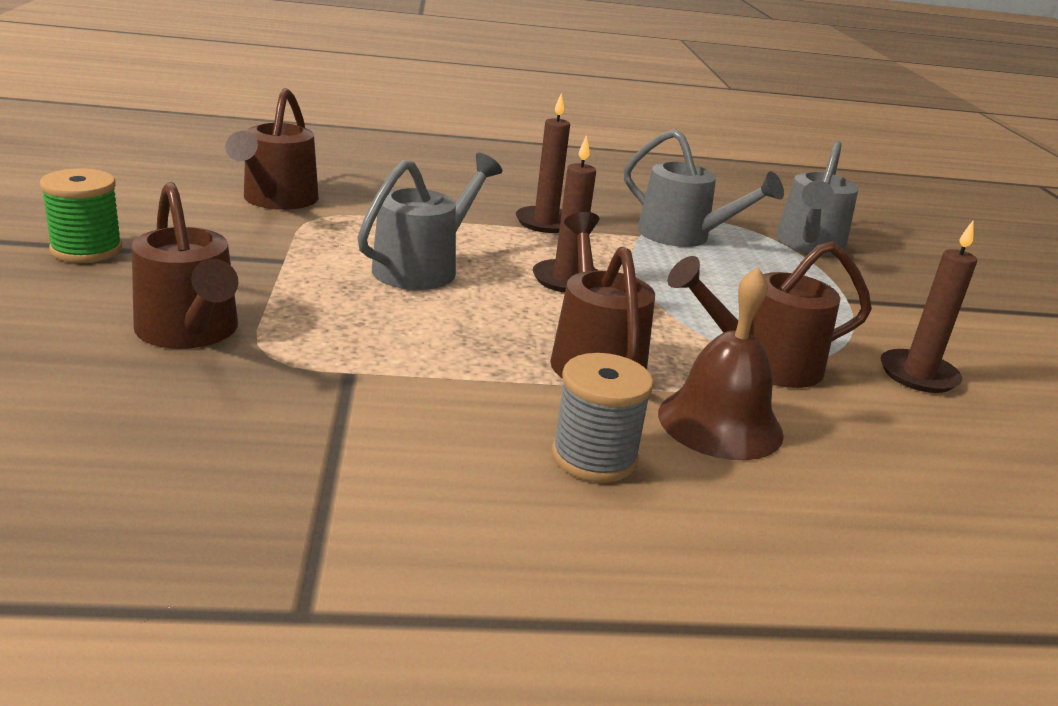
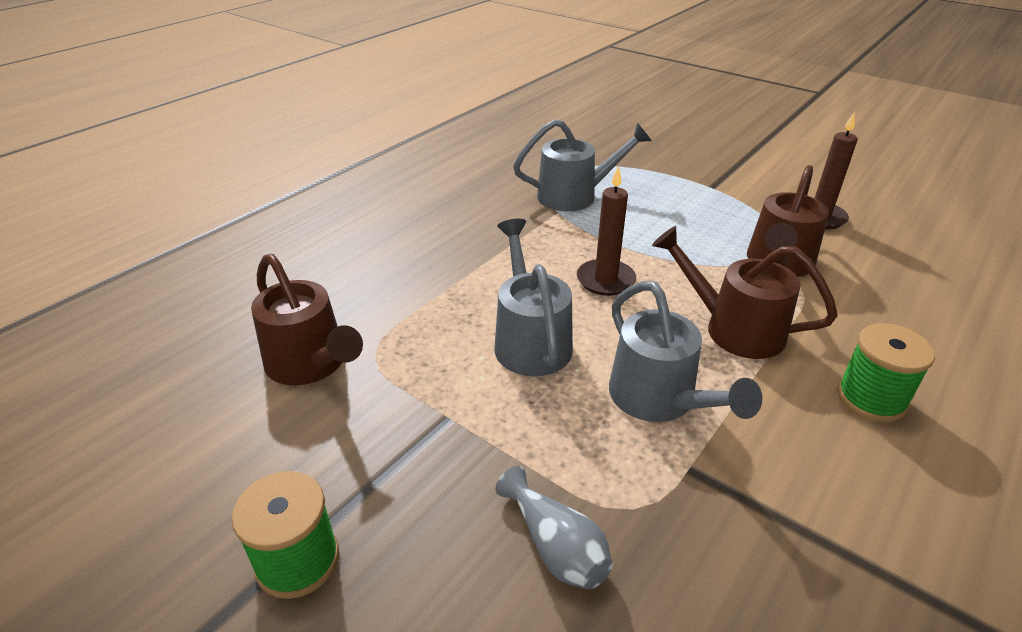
camera: 45 degrees left, 10 degrees up
brown watering can [132,182,238,349] -> grey vase [495,466,613,589]
brown candle [516,93,570,233] -> none
grey spool [552,353,653,483] -> green spool [837,323,935,422]
brown bell [658,267,784,460] -> none
grey watering can [776,141,858,256] -> grey watering can moved to [609,281,762,422]

